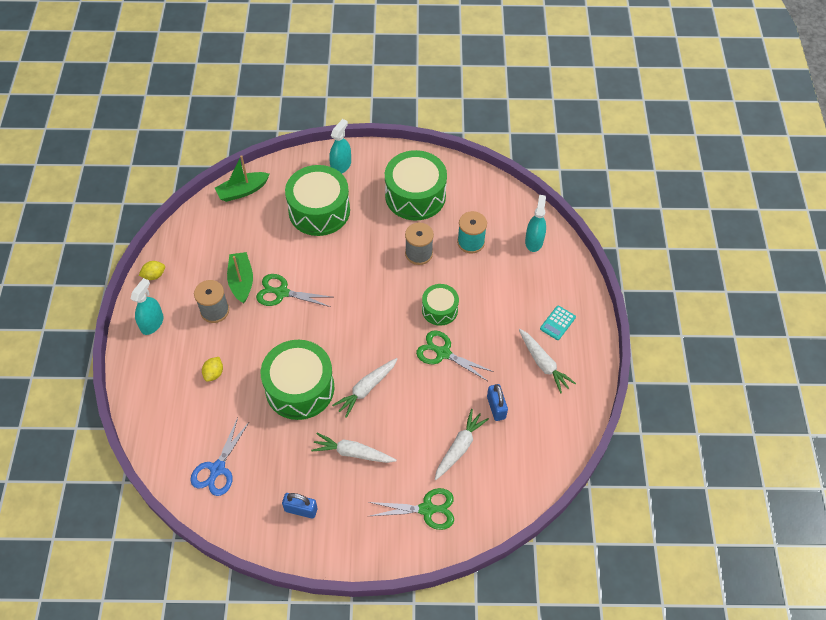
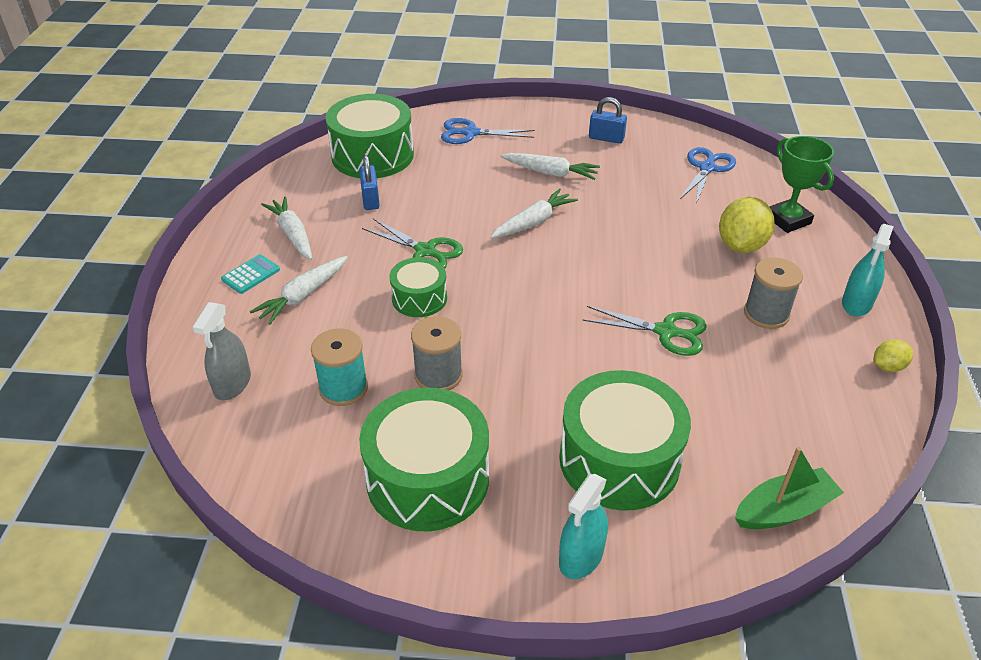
camera: 175 degrees left, 15 degrees down
yellow lemon [202,357,223,382] -> yellow lemon [719,197,775,253], size x1.90
green boat [227,252,253,304] -> none
green drum [261,340,334,420] -> green drum moved to [326,94,414,178]
green scissors [368,488,454,530] -> blue scissors [441,118,535,144]
white carrot [435,409,489,480] -> white carrot moved to [250,256,348,325]
turquoise spray bottle [525,195,546,252] -> grey spray bottle [192,302,251,400]
none -> green trophy [769,136,834,233]

